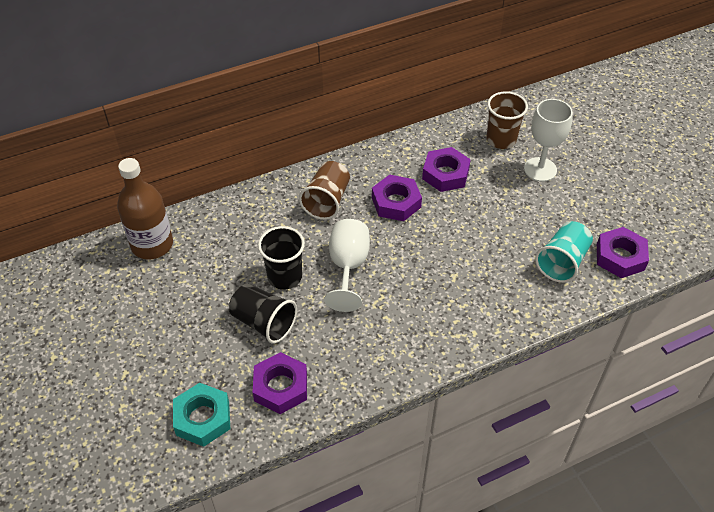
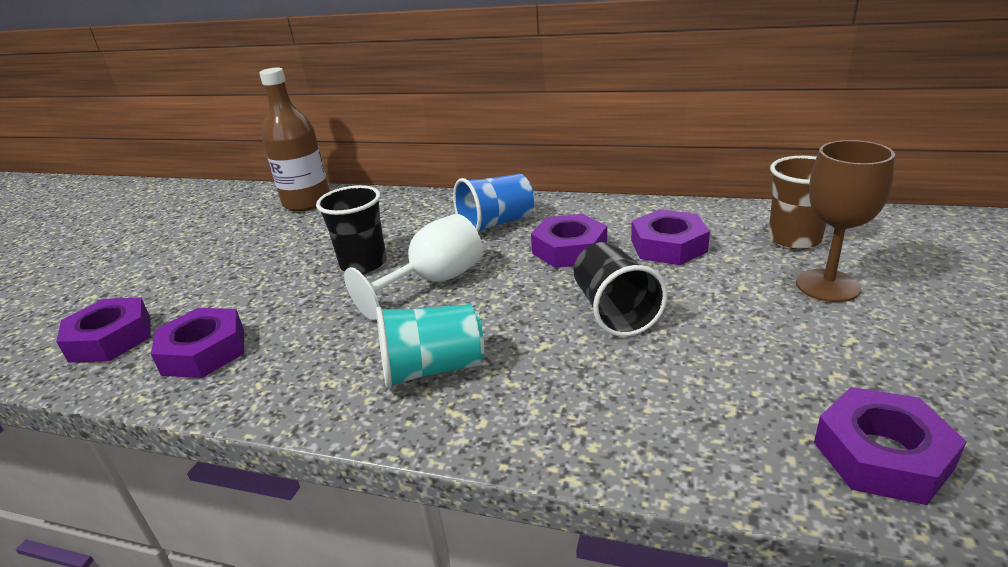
camera: 45 degrees right, 20 degrees down
turquoise nut [173,383,230,447] -> purple nut [56,297,150,363]
black cup [229,284,297,344] -> black cup moved to [574,242,668,337]
brown cup [299,161,350,220] -> blue cup [453,174,535,232]
white goblet [524,99,573,182] -> brown goblet [796,140,895,302]
turquoise cup [535,221,593,283] -> turquoise cup moved to [376,304,484,389]

